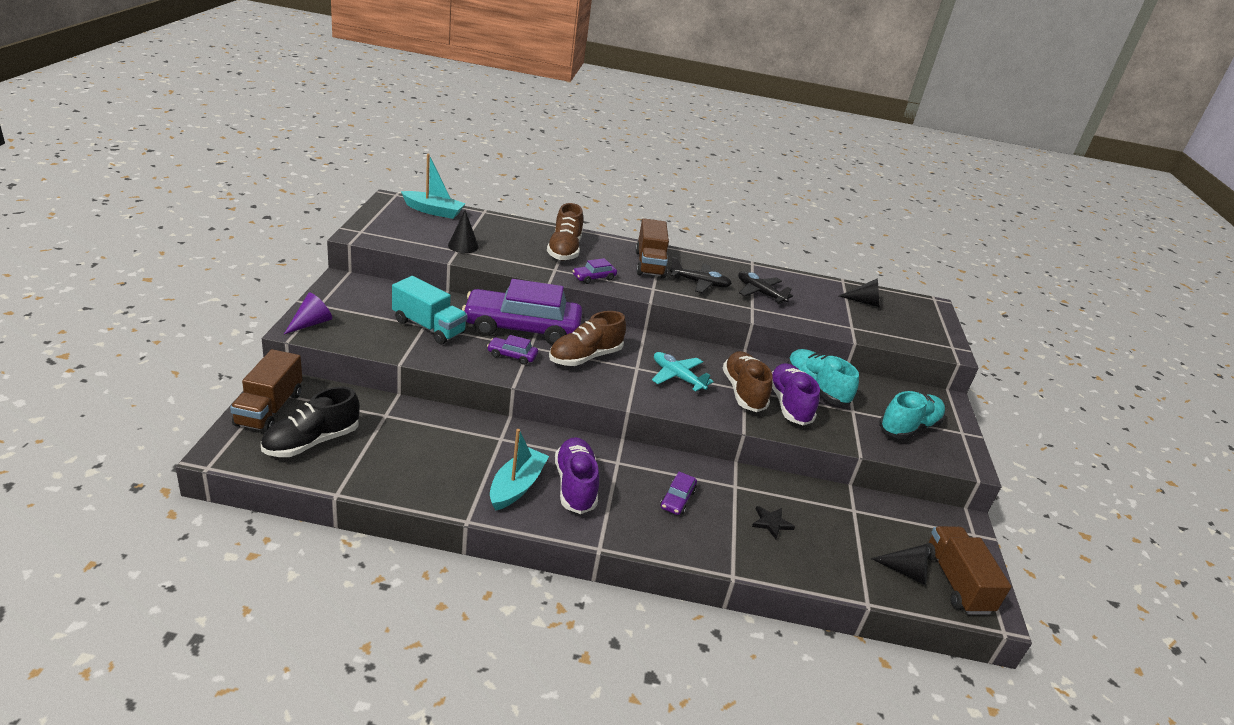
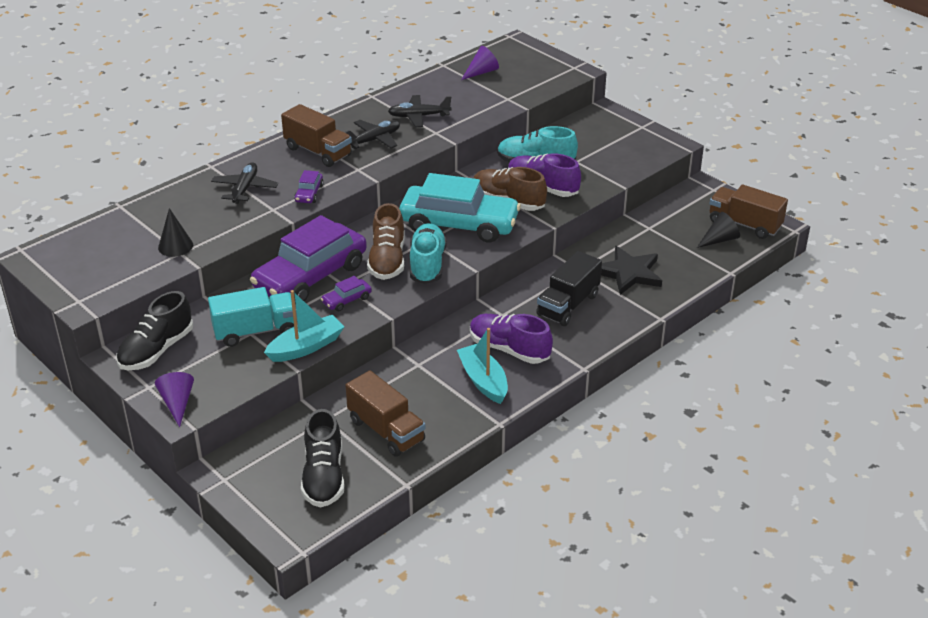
camera: 45 degrees left, 5 degrees up
brown truck [230,349,302,432] -> brown truck moved to [345,370,425,457]
turquoise boat [401,154,466,219] -> turquoise boat moved to [264,290,345,362]
brown shoe [547,203,583,260] -> black plane [211,162,278,204]
turquoise plane [652,352,714,391] -> turquoise car [399,173,521,243]
purple car [660,472,697,515] -> black truck [536,251,602,326]
black star [752,506,795,539] -> black star [601,246,662,295], size x1.94
black cone [839,278,880,308] -> purple cone [461,46,499,80]
turquoise shoe [879,391,945,439] -> turquoise shoe moved to [410,223,447,284]
none -> black shoe [116,291,193,370]

